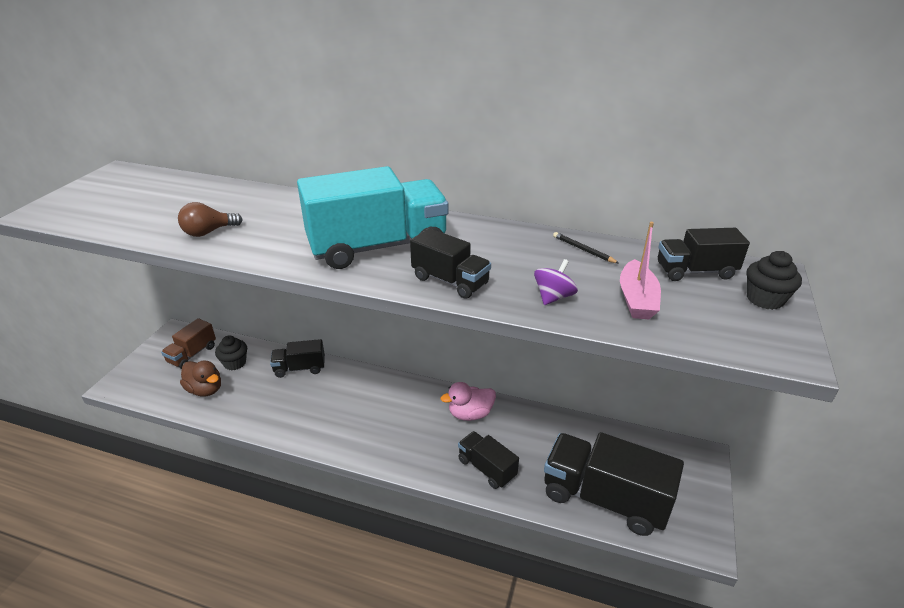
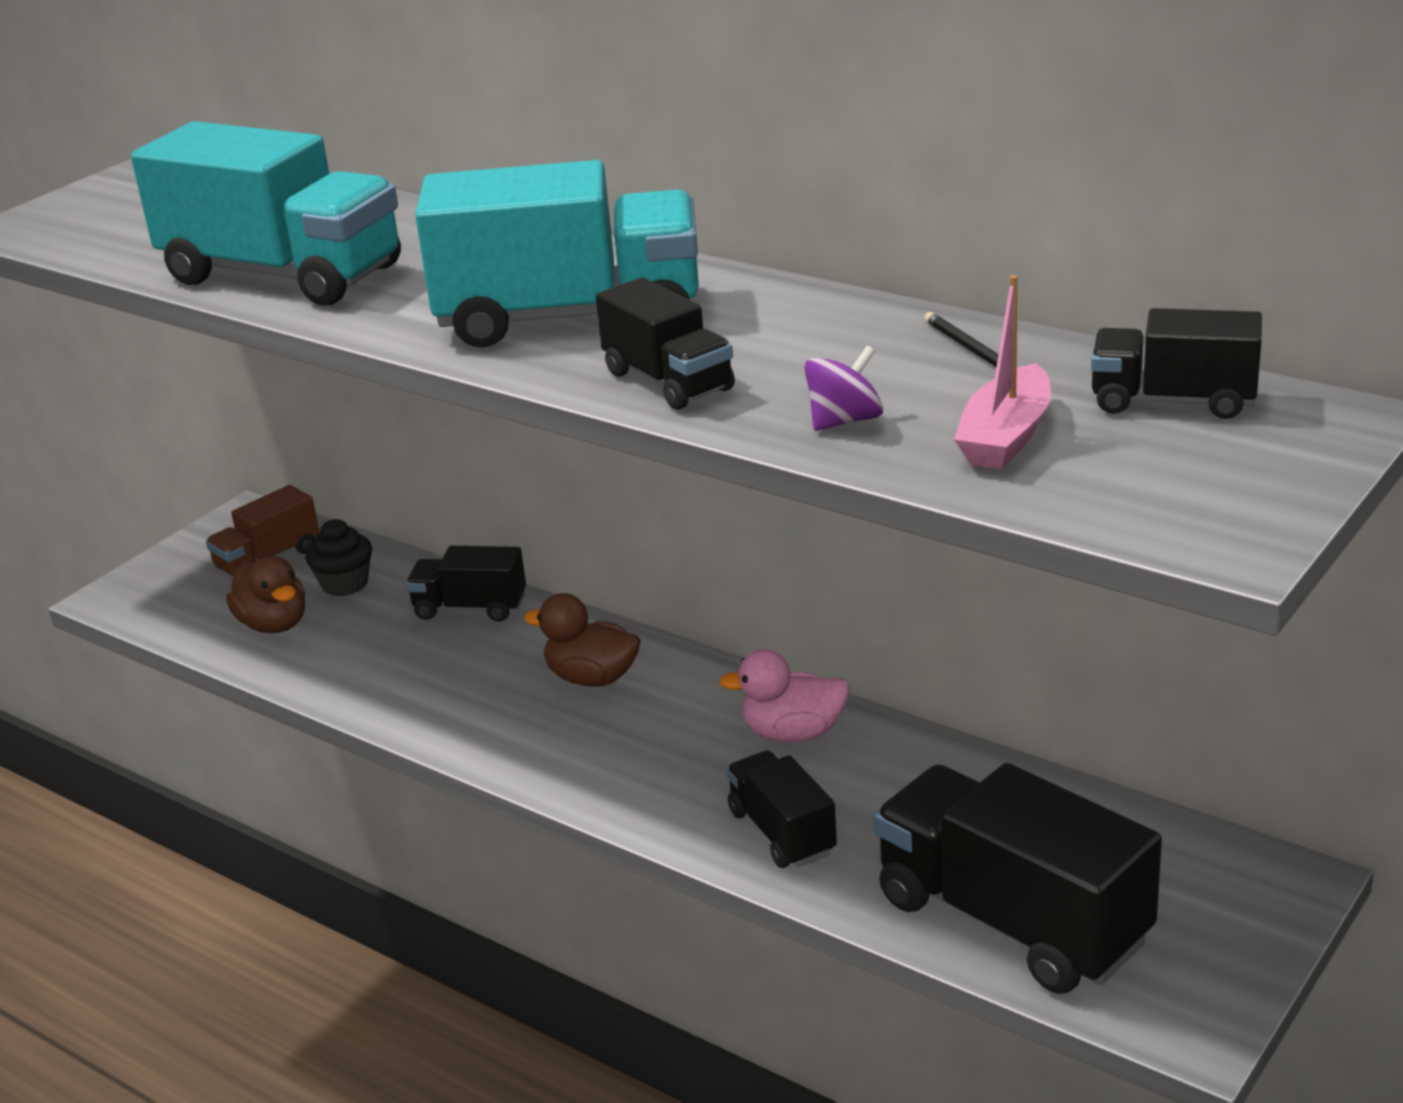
camera: 20 degrees right, 5 degrees down
brown light bulb [178,202,243,237] -> turquoise truck [131,121,401,306]
black cupcake [747,251,802,310] -> none
none -> brown duck [524,593,641,687]

